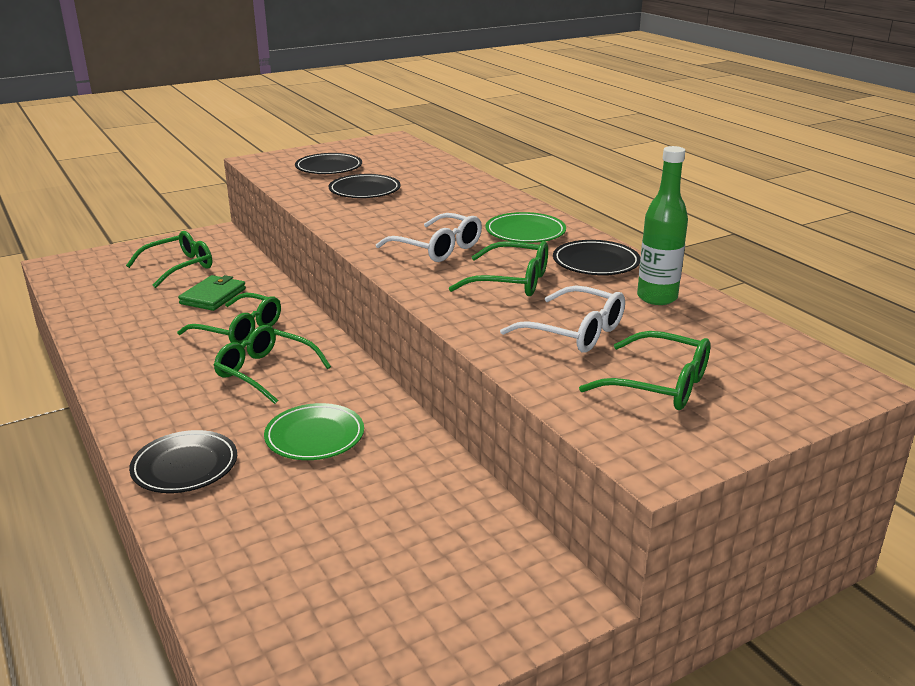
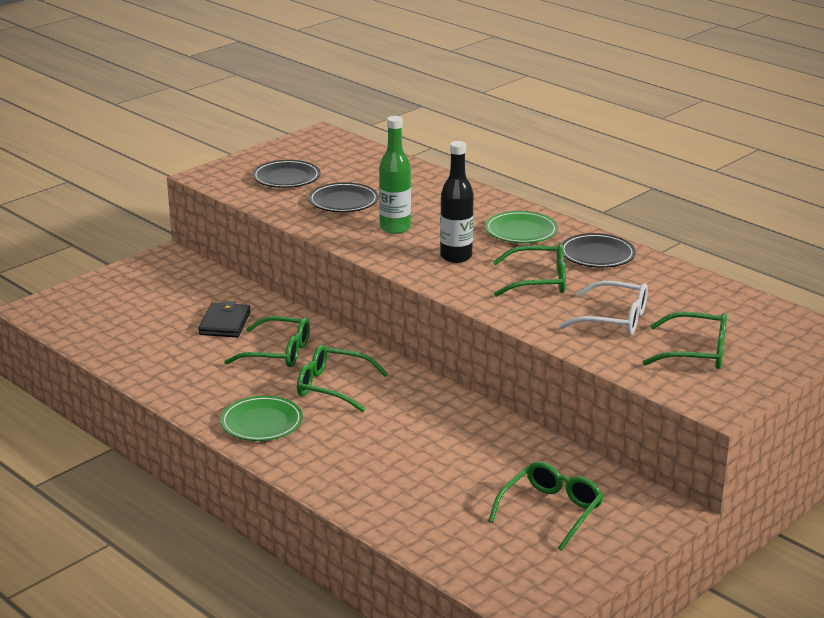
camera: 15 degrees left, 0 degrees up
green glasses [126,231,212,288] -> green glasses moved to [488,462,603,551]
black plate [129,430,237,493] -> none
green wallet [178,275,246,311] -> black wallet [198,301,251,337]
green plate [264,403,364,460] -> green plate moved to [220,396,303,441]
white glasses [376,213,482,262] -> black bottle [440,141,474,263]
green bottle [637,146,688,305] -> green bottle moved to [379,116,411,234]

